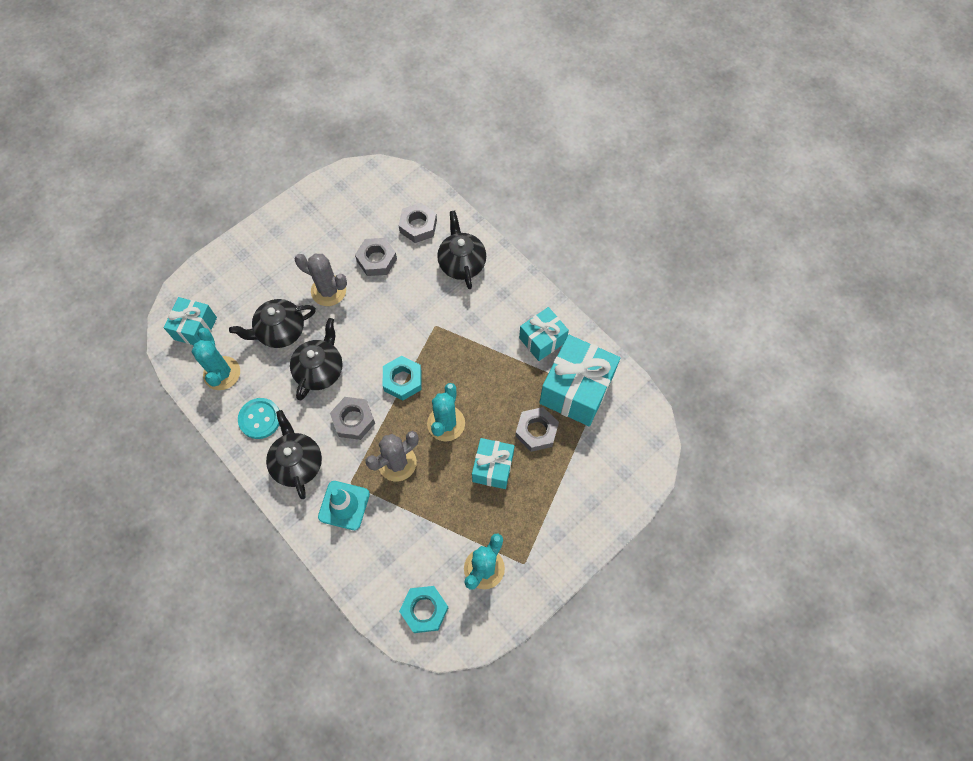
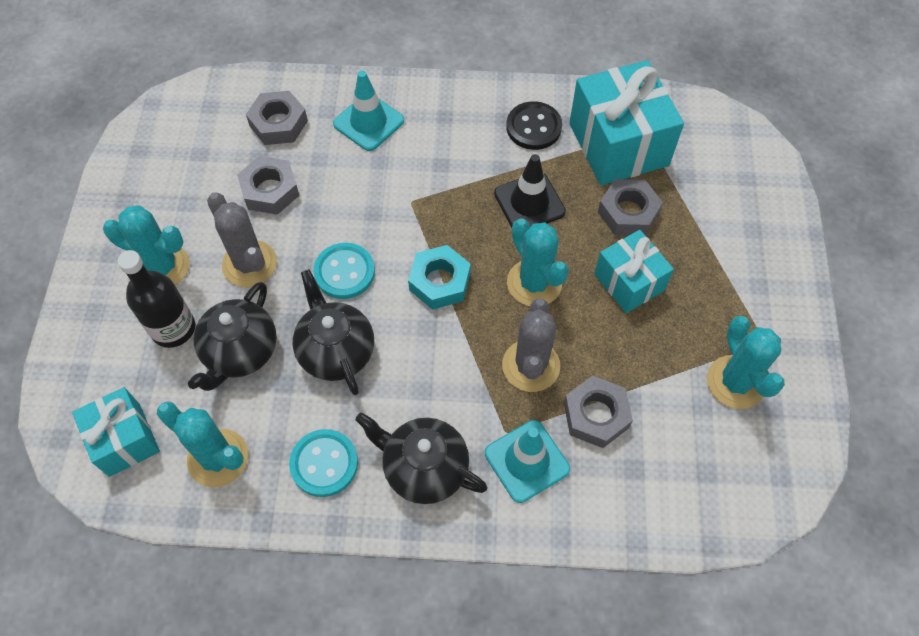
camera: 45 degrees left, 5 degrees down
grey cactus [295,254,347,306] -> grey cactus turned 75 degrees clockwise [207,192,277,287]
grey nut [330,397,375,440] -> grey nut moved to [564,376,633,448]
turquoise nut [399,586,449,633] -> none
black teapot [437,211,486,289] -> turquoise traffic cone [333,71,404,151]
turquoise gift [519,307,569,361] -> black button [506,101,562,150]
none -> turquoise cactus [103,205,189,285]
none -> black bottle [117,250,195,348]
none -> turquoise button [313,243,375,299]
none -> black traffic cone [494,154,566,228]

